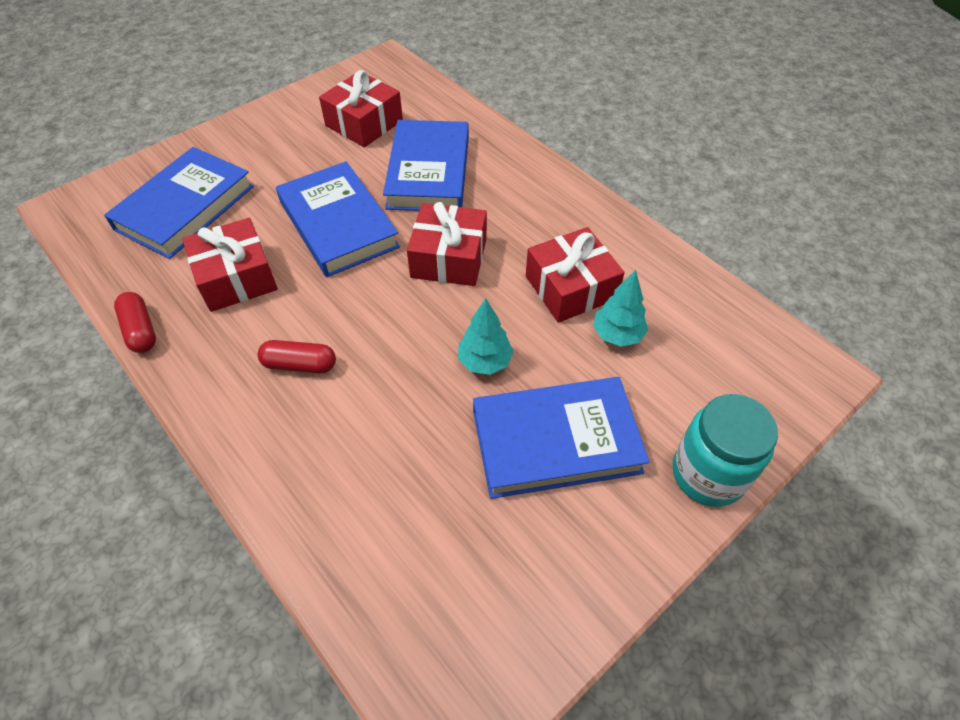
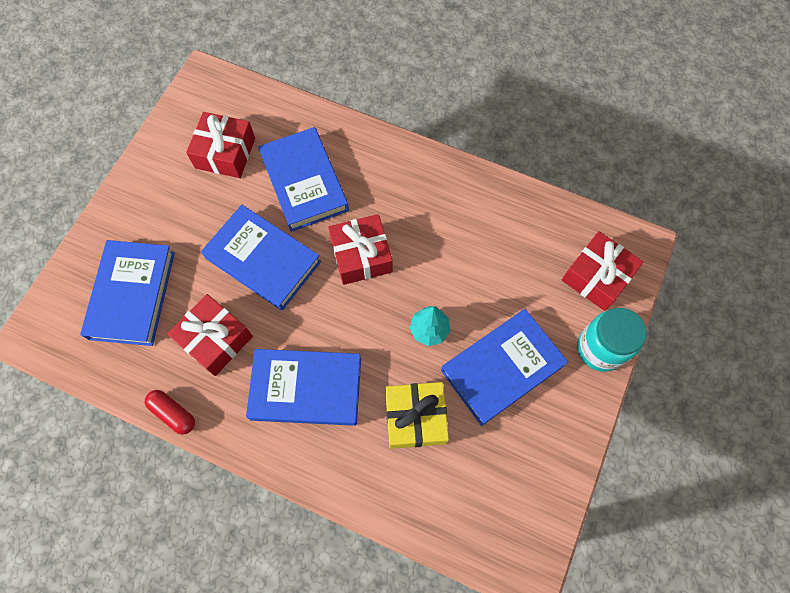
camera: 25 degrees left, 15 degrees up
red capsule [258,340,336,373] -> blue book [246,349,361,426]
red gift [526,227,625,323] -> red gift moved to [562,231,644,311]
turquoise tree [593,270,648,347] -> none
none -> yellow gift [385,382,449,449]

